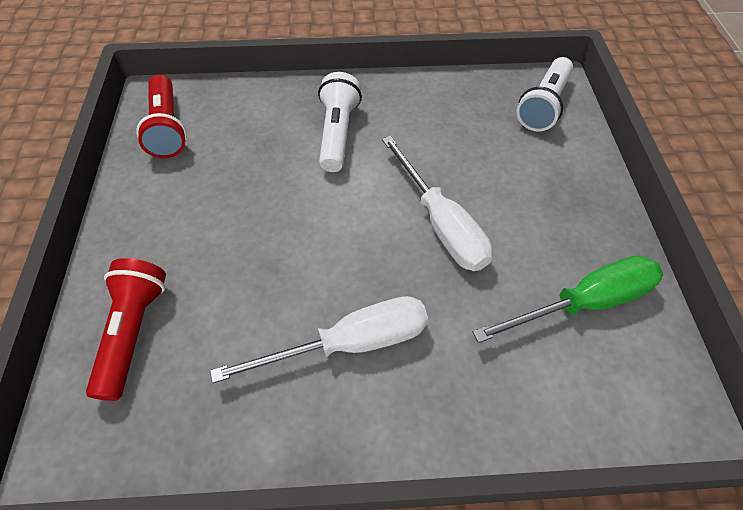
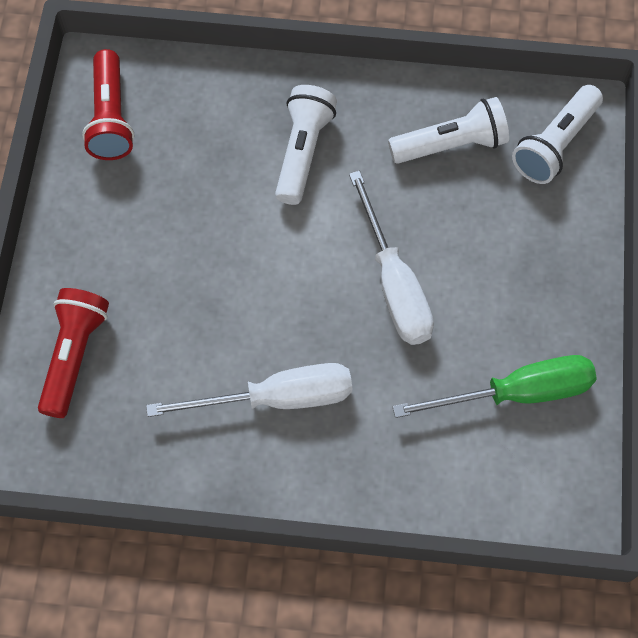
camera: 10 degrees right, 10 degrees up
none -> white flashlight [388,97,509,164]

